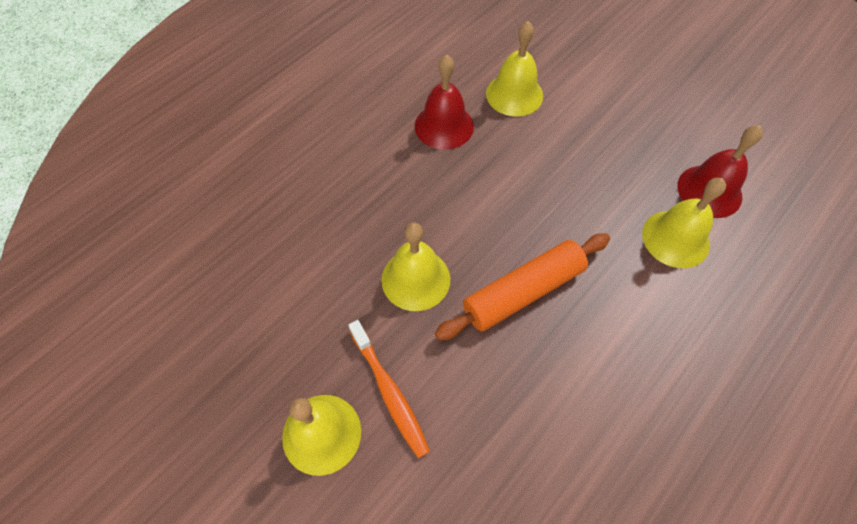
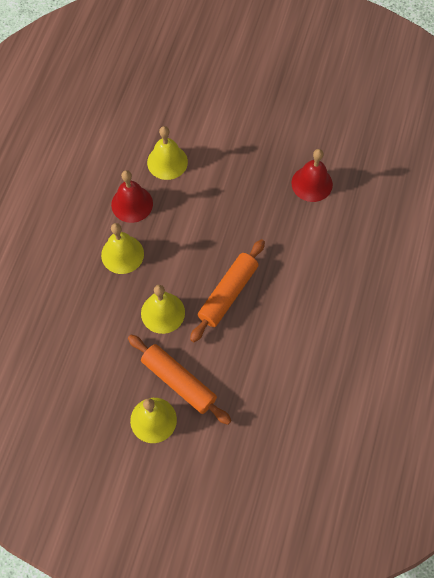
camera: 25 degrees left, 5 degrees up
orange toothbrush [348,320,430,458] -> orange rolling pin [128,335,231,425]
yellow bell [642,178,726,268] -> yellow bell moved to [101,223,144,274]

